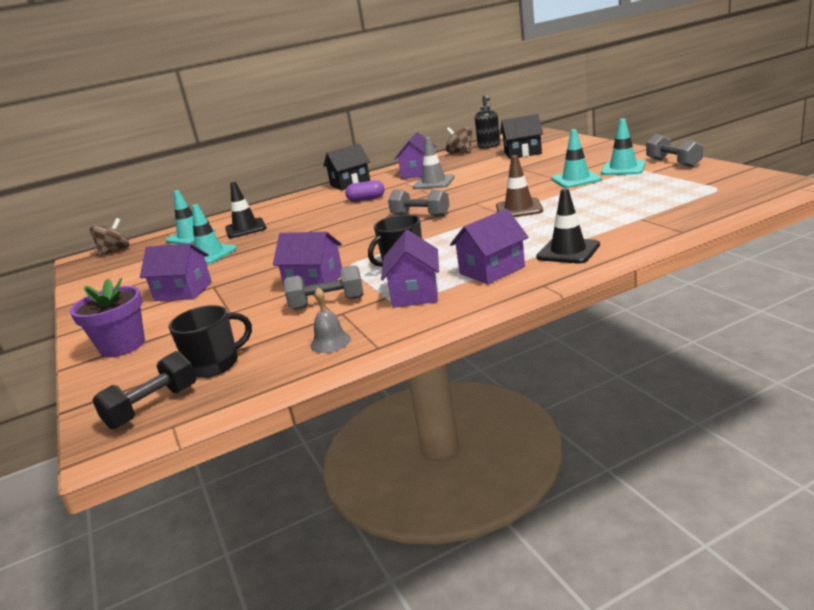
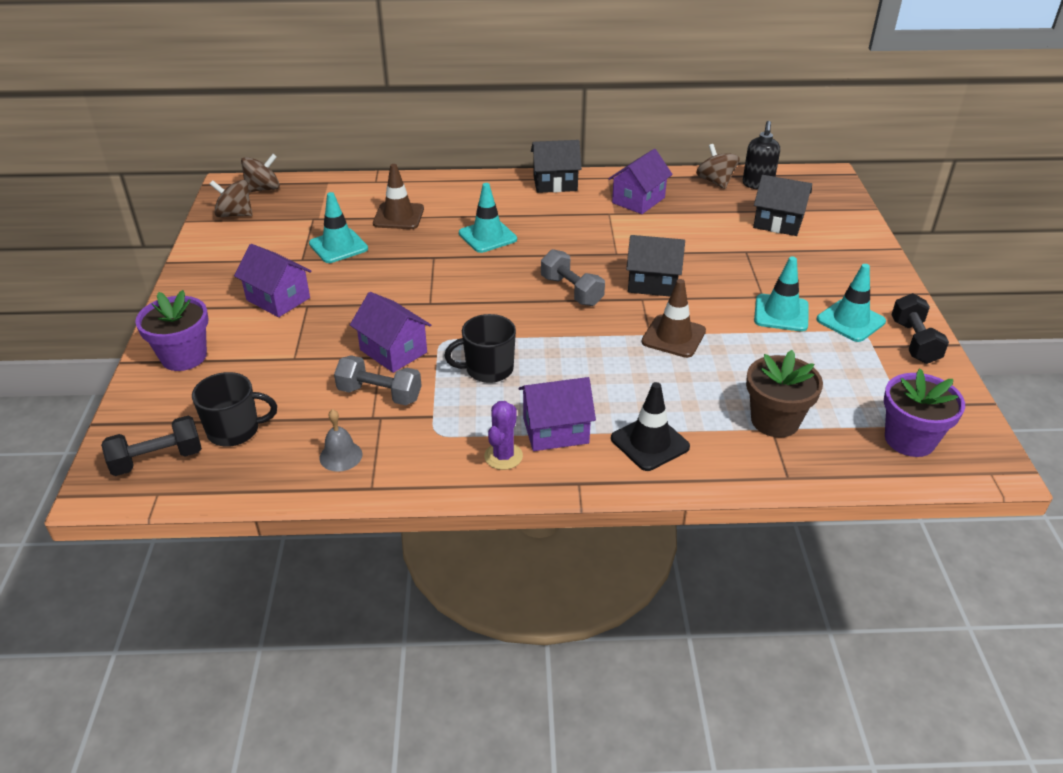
camera: 20 degrees right, 15 degrees up
turquoise traffic cone [165,190,215,244] -> turquoise traffic cone moved to [459,183,517,253]
black traffic cone [225,182,267,238] -> brown traffic cone [373,164,424,229]
purple capsule [345,180,385,202] -> none
purple house [381,230,439,308] -> none
grey traffic cone [413,137,455,189] -> none
grey dumbbell [646,134,703,167] -> black dumbbell [891,293,949,364]
none -> brown spinning top [210,180,253,217]
none -> purple cactus [484,401,523,470]
none -> black house [626,235,685,297]
none -> brown flower pot [746,350,823,438]
none -> purple flower pot [884,369,965,457]

